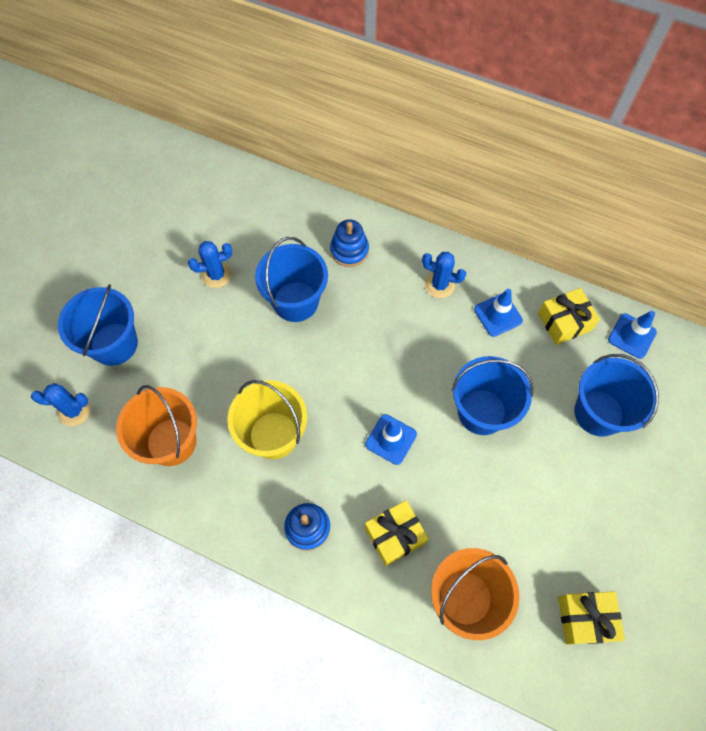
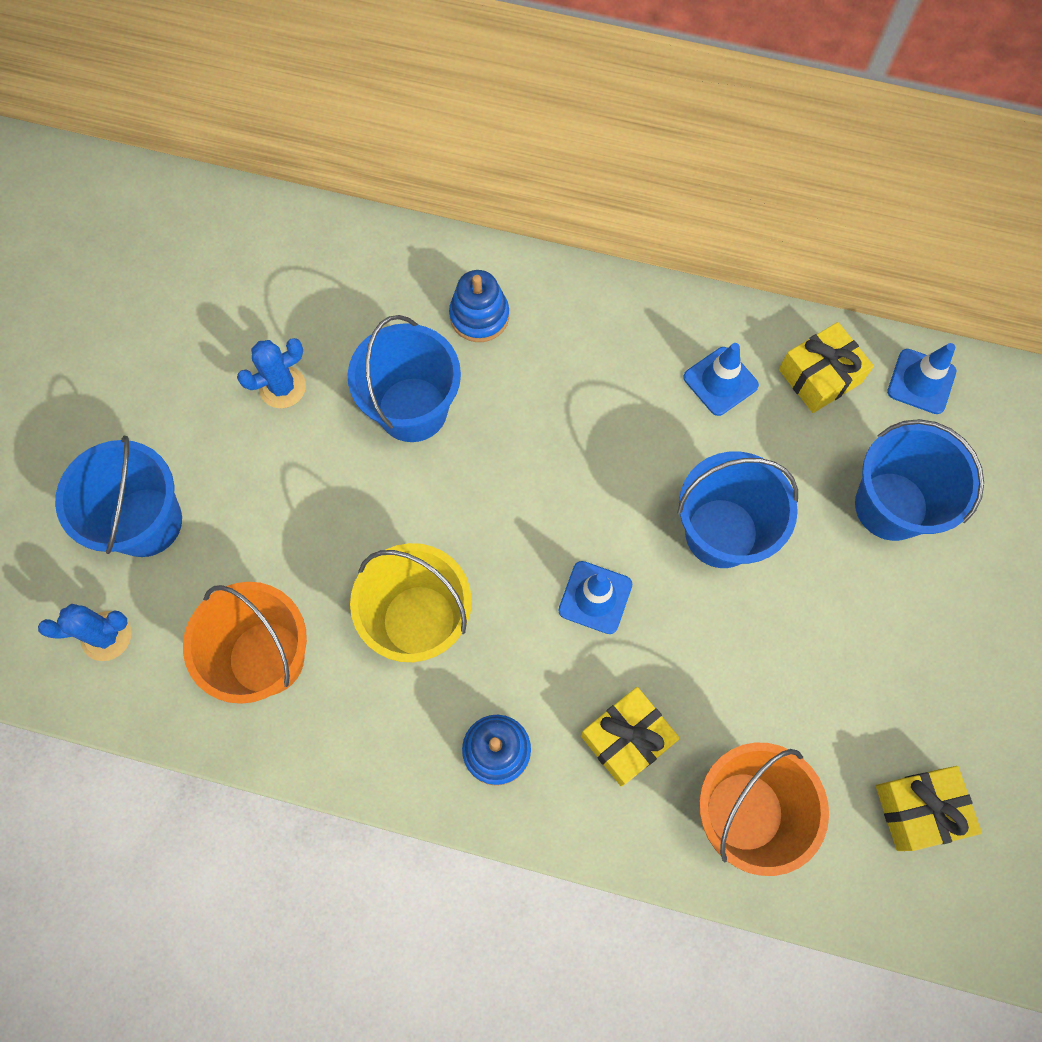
camera: 10 degrees left, 5 degrees up
blue cactus [422,252,466,298] -> none

